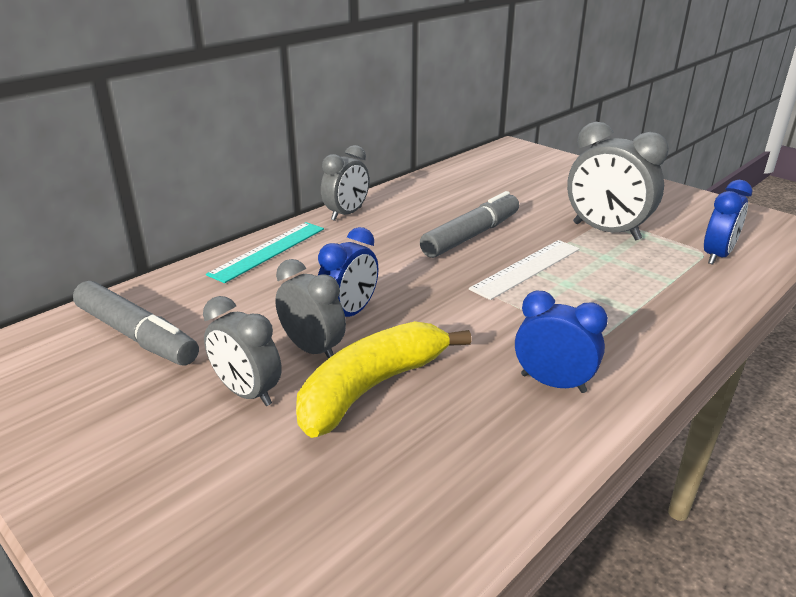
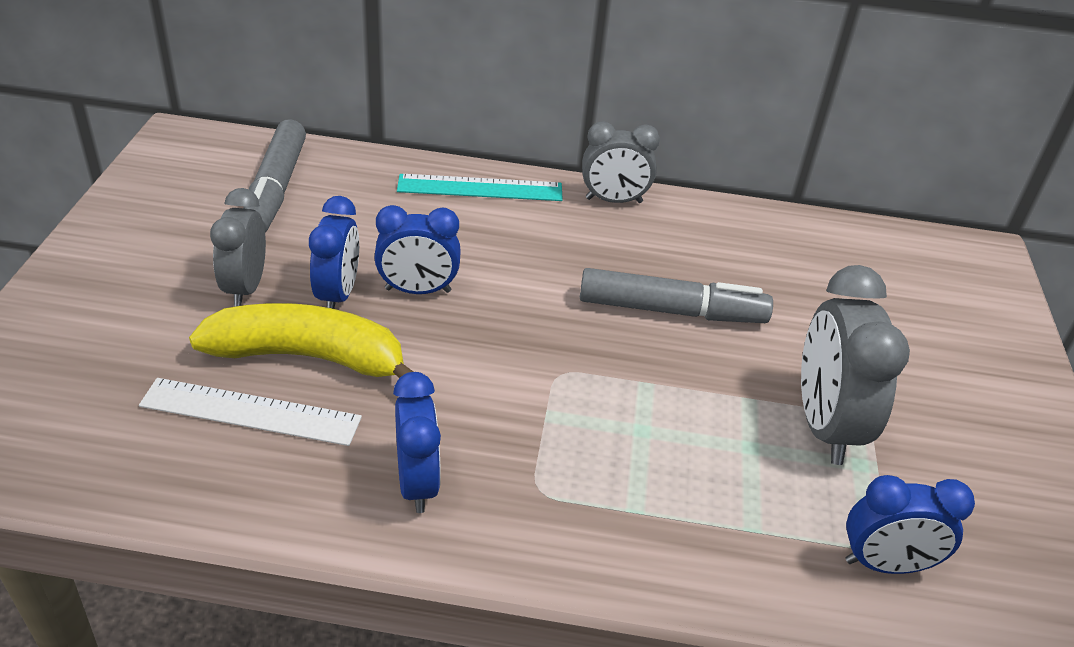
camera: 50 degrees right, 10 degrees up
grey clock [275,259,346,359] -> blue clock [309,196,359,309]
white ruler [469,240,580,300] -> white ruler moved to [139,378,362,446]

